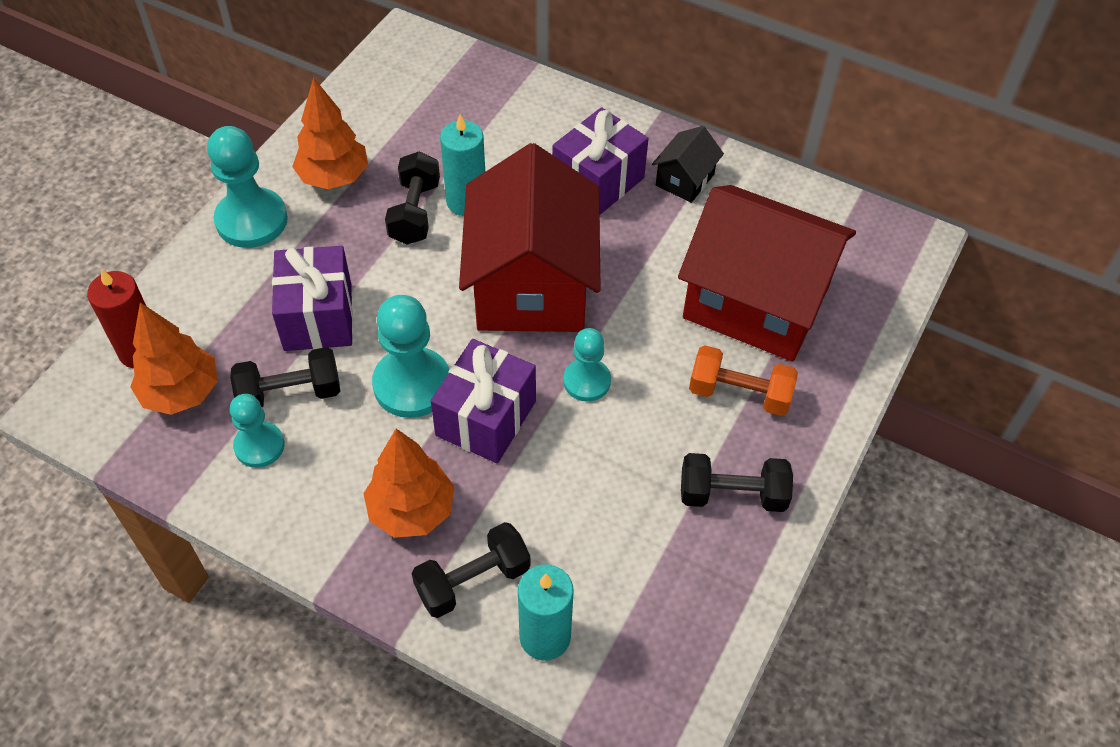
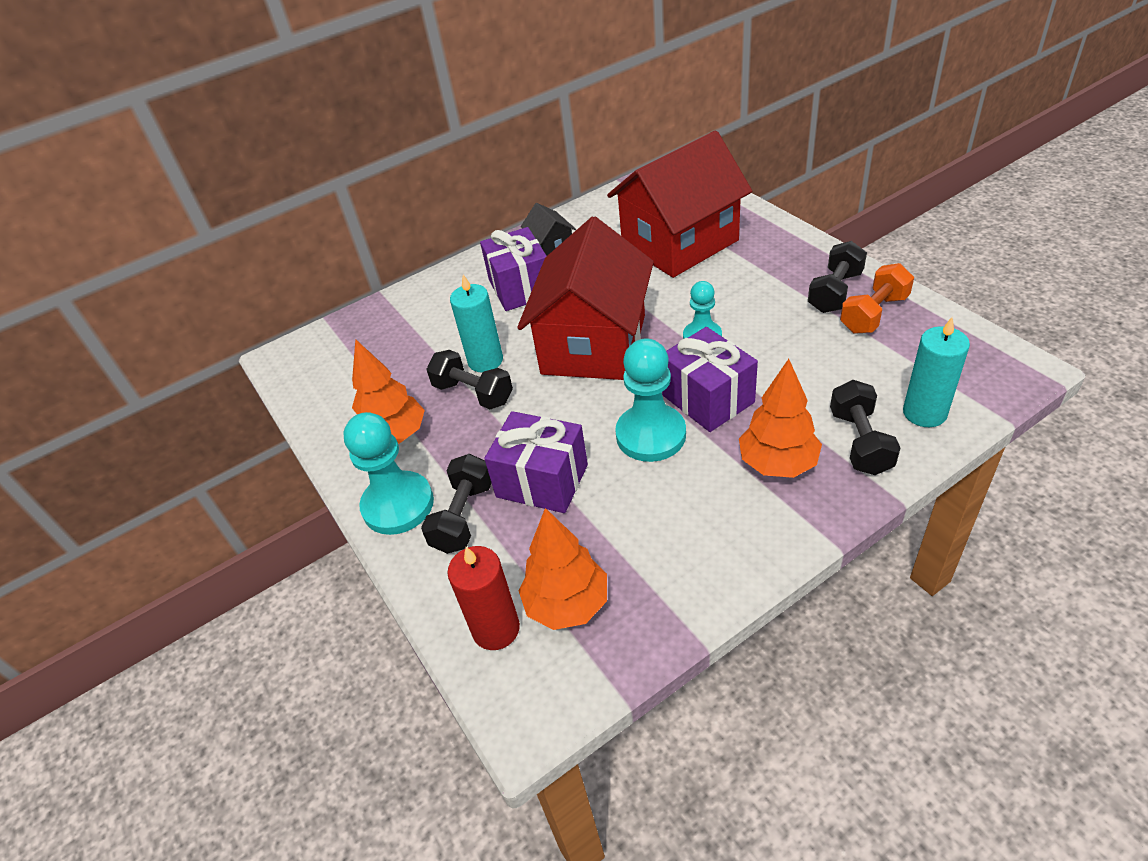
camera: 55 degrees left, 10 degrees down
black dumbbell [230,347,340,407] -> black dumbbell moved to [421,454,491,554]
turquoise pawn [230,394,284,468] -> none
red house [459,143,601,332] -> red house turned 75 degrees clockwise [517,217,654,380]
orange dumbbell [689,346,798,416] -> orange dumbbell moved to [840,263,914,334]

